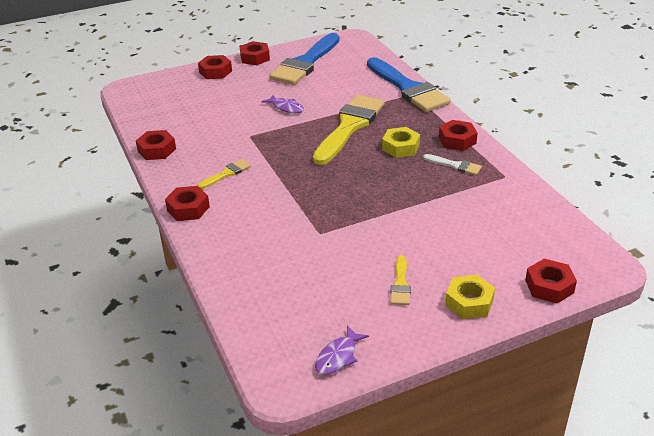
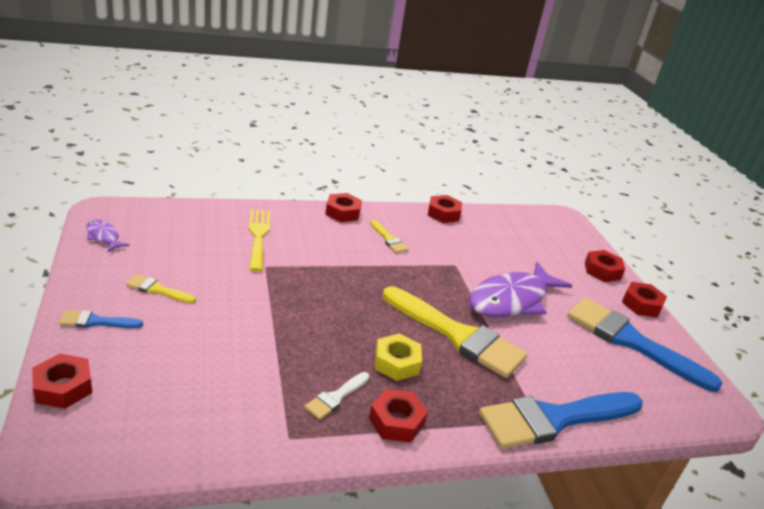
camera: 95 degrees right, 5 degrees down
purple fish [262,95,304,113] -> purple fish [469,262,572,317], size x2.21
yellow nut [445,275,495,319] -> blue brush [59,310,143,328]
none -> yellow fork [249,209,270,272]

